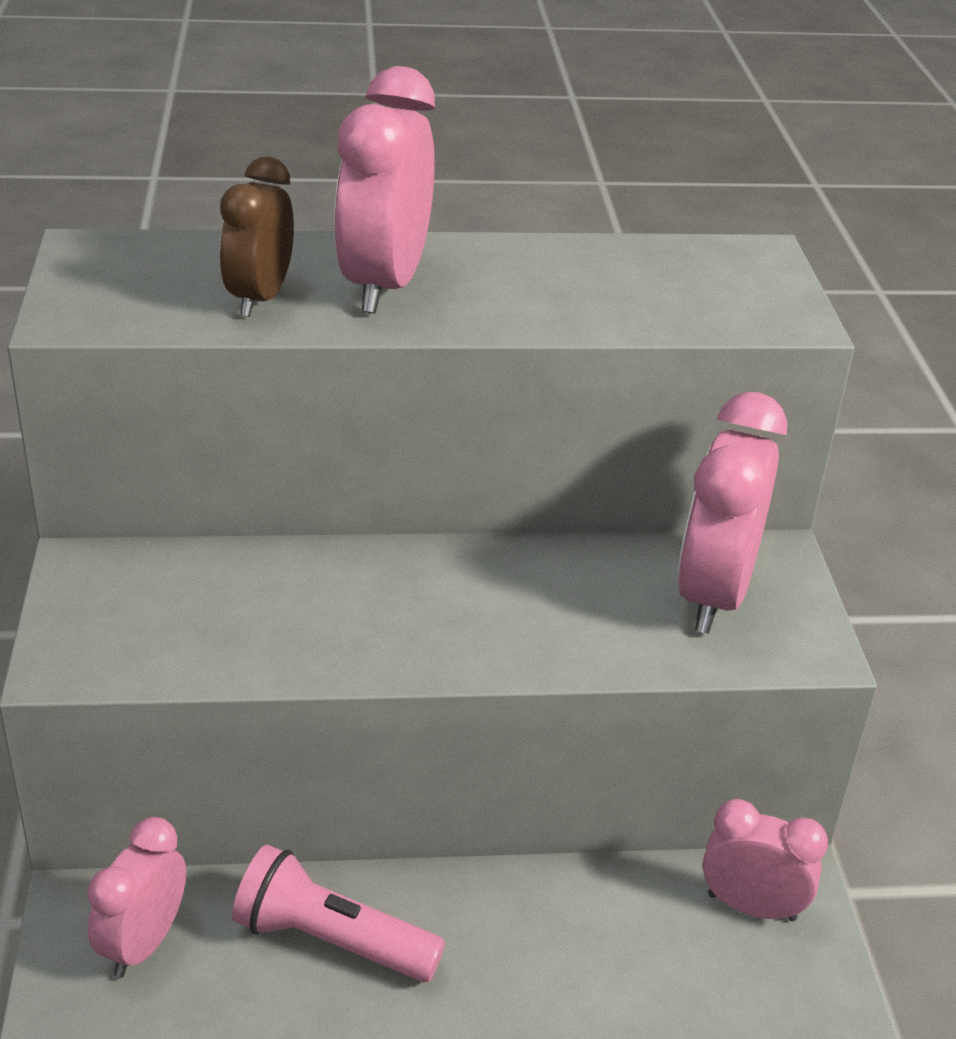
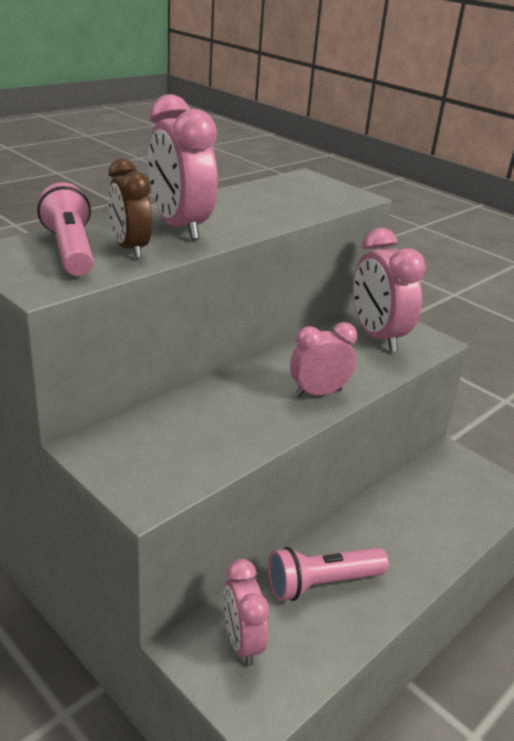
camera: 40 degrees left, 5 degrees down
pink clock [703,799,828,921] -> pink clock moved to [290,322,357,397]
none -> pink flashlight [37,182,94,276]

